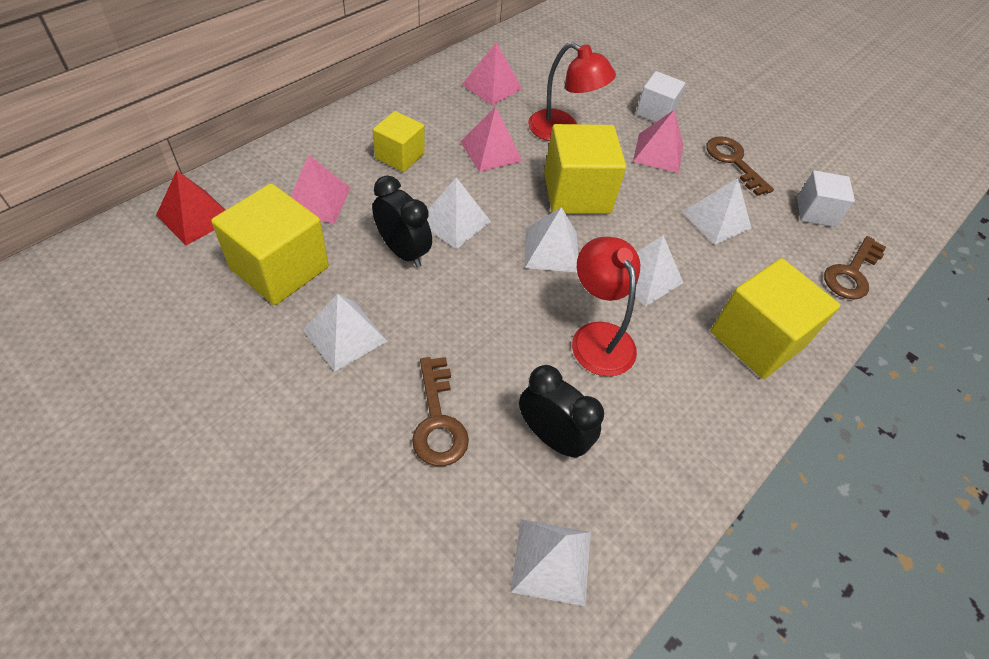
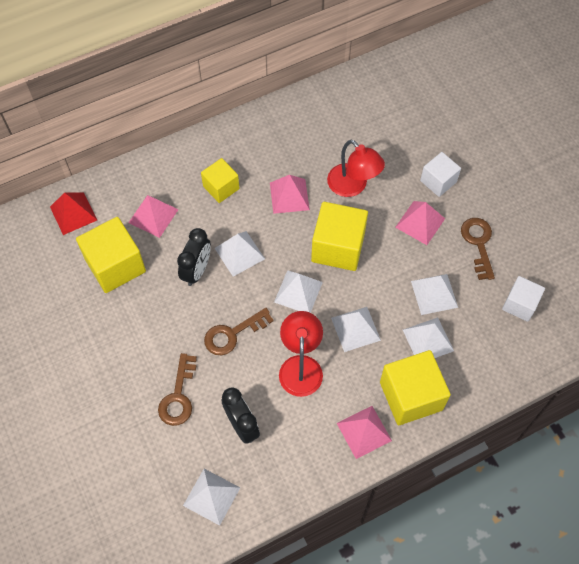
camera: 25 degrees right, 10 degrees up
white pyramid [303,294,388,372] -> white pyramid moved to [403,317,454,358]
black clock [372,175,432,268] -> black clock turned 45 degrees clockwise [177,228,211,286]
pink pyramid [462,42,522,106] -> pink pyramid moved to [337,406,392,459]
brown key [824,236,886,300] -> brown key moved to [204,308,274,355]

